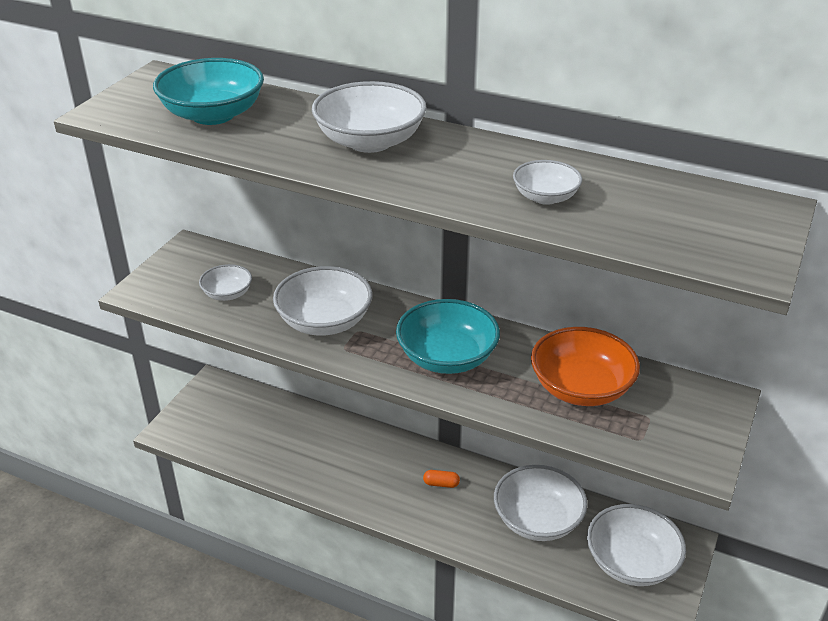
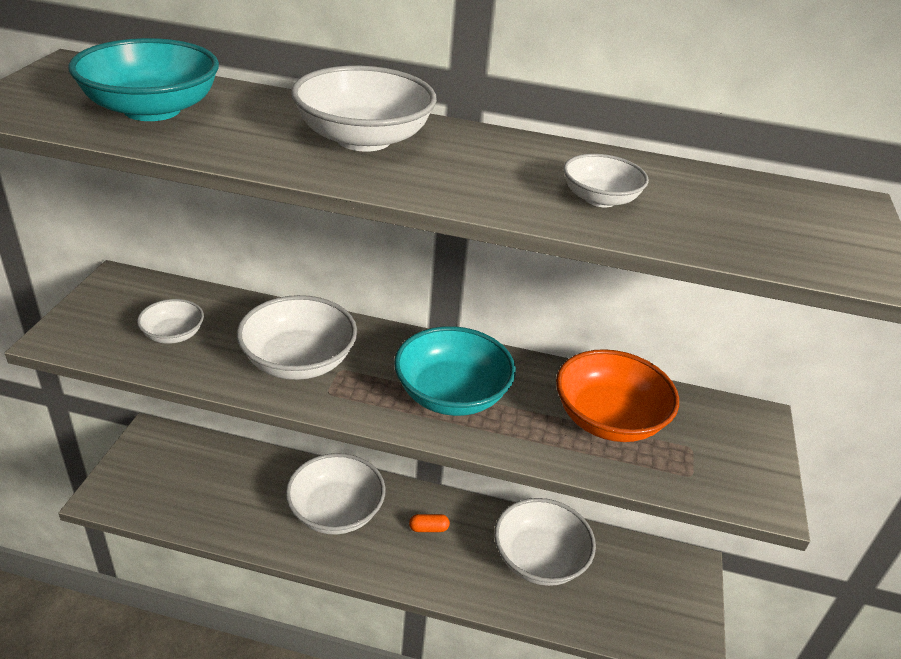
camera: 15 degrees left, 0 degrees up
white bowl [587,504,686,586] -> white bowl moved to [286,453,386,534]

